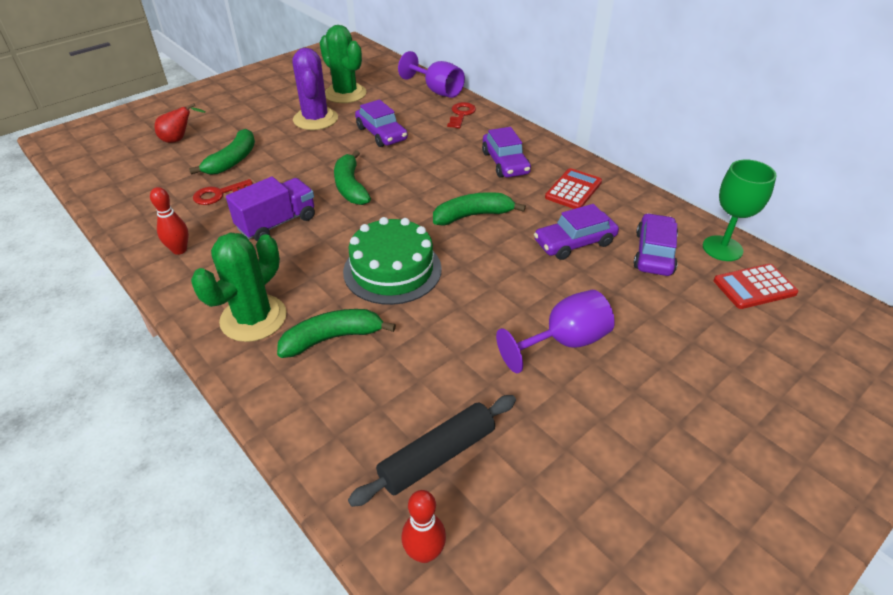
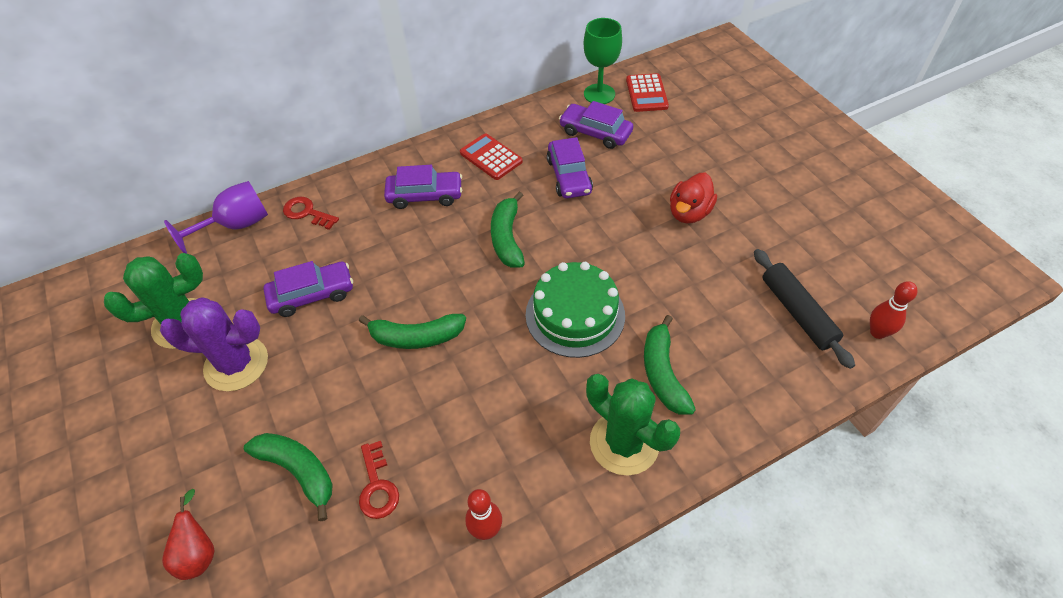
camera: 75 degrees left, 10 degrees up
purple truck [226,177,315,241] -> none
purple goblet [496,290,615,373] -> red duck [670,173,717,224]

